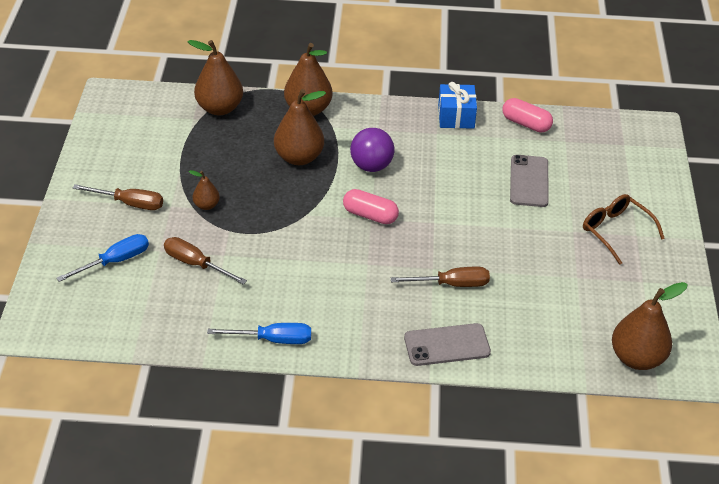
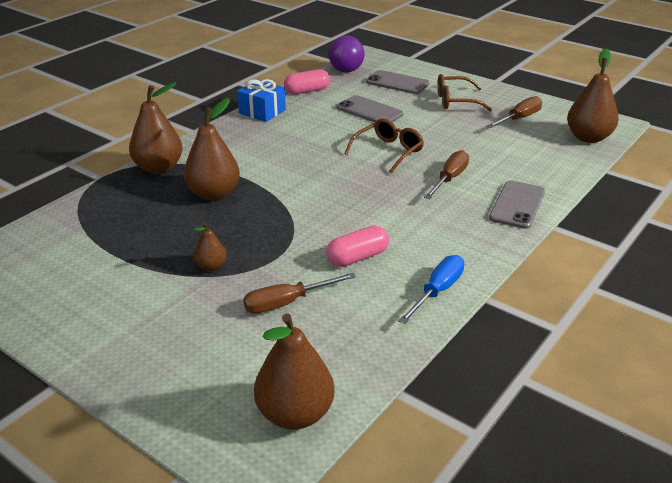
camera: 55 degrees left, 10 degrees down
blue screwdriver [56,234,149,282] -> none
brown screwdriver [73,184,163,210] -> brown screwdriver moved to [487,96,542,128]
brown pear [188,40,243,116] -> brown pear moved to [254,313,335,430]
pink capsule [343,189,399,224] -> pink capsule moved to [326,225,389,267]
purple ball [350,128,394,172] -> purple ball moved to [329,36,364,72]
none -> brown glasses [344,118,424,174]
none -> grey phone [366,70,429,94]

